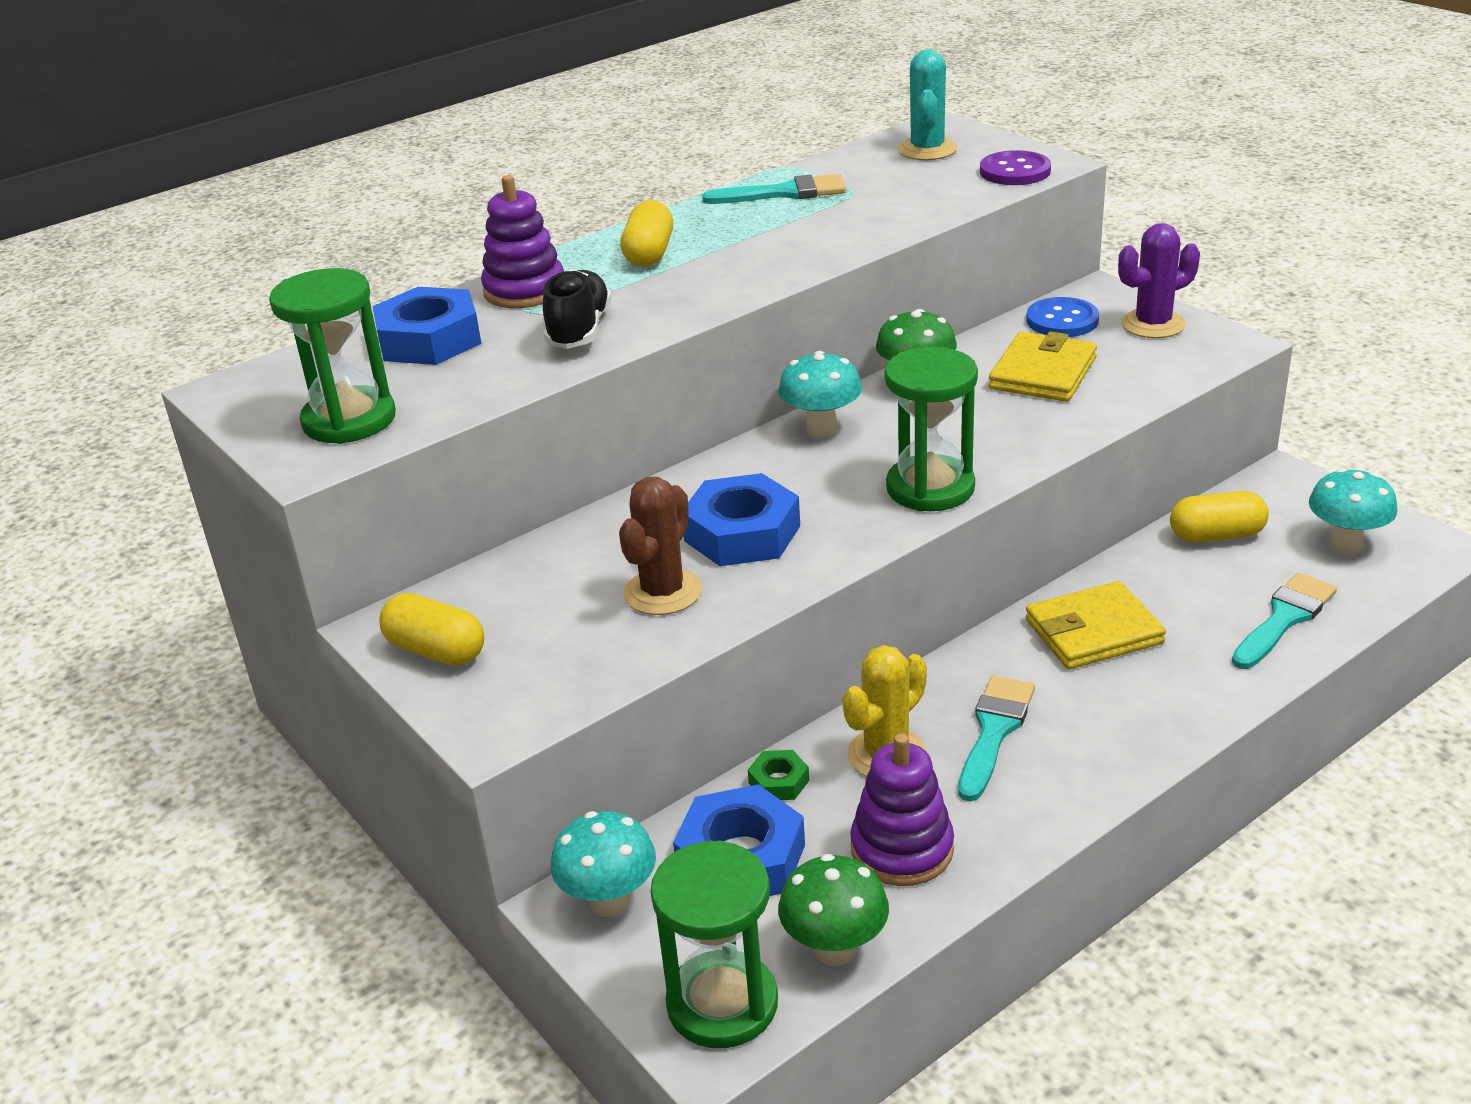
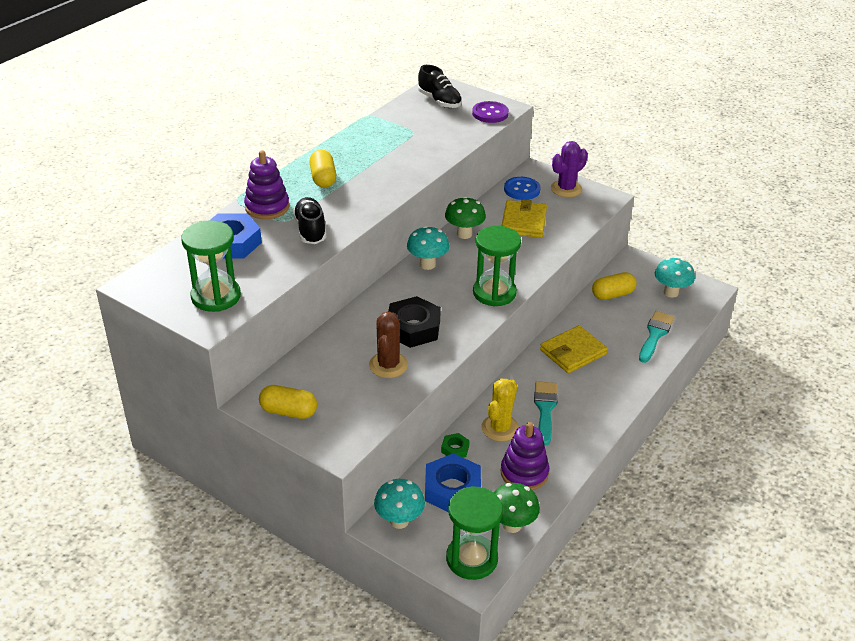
camera: 20 degrees left, 5 degrees up
blue nut [684,473,800,566] -> black nut [388,296,441,348]
turquoise brush [702,174,846,204] -> none
turquoise cactus [898,49,957,160] -> black shoe [418,65,462,108]

